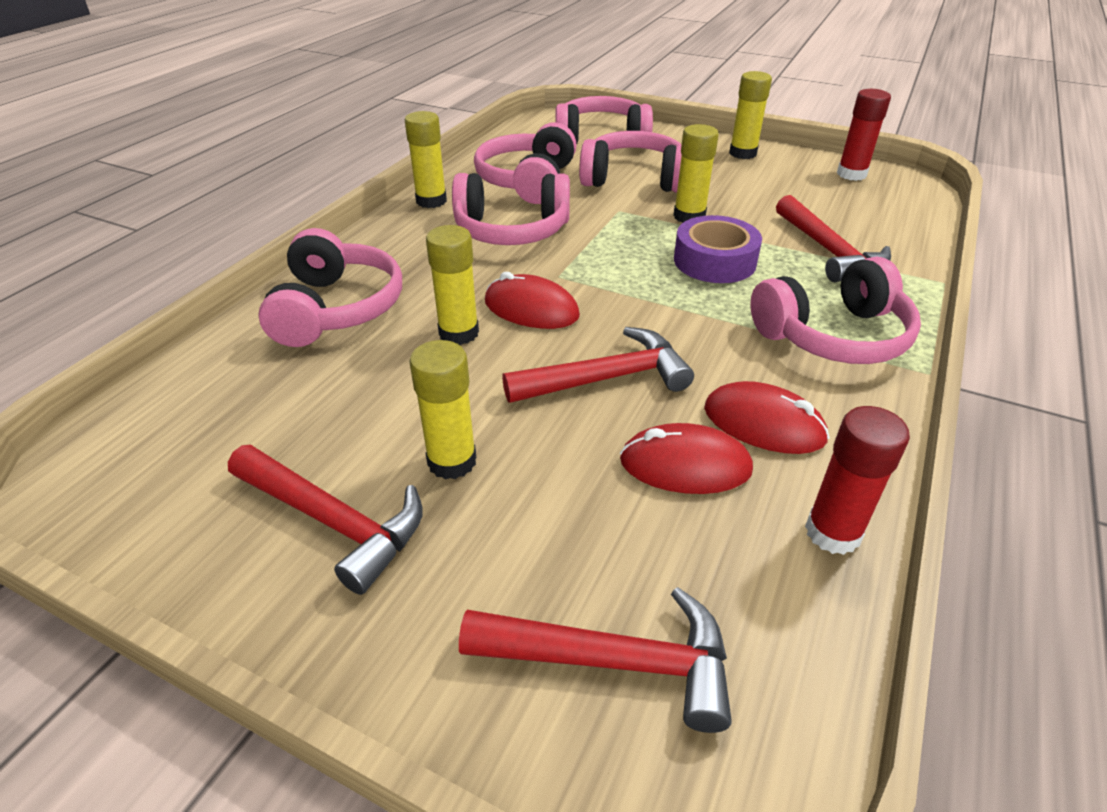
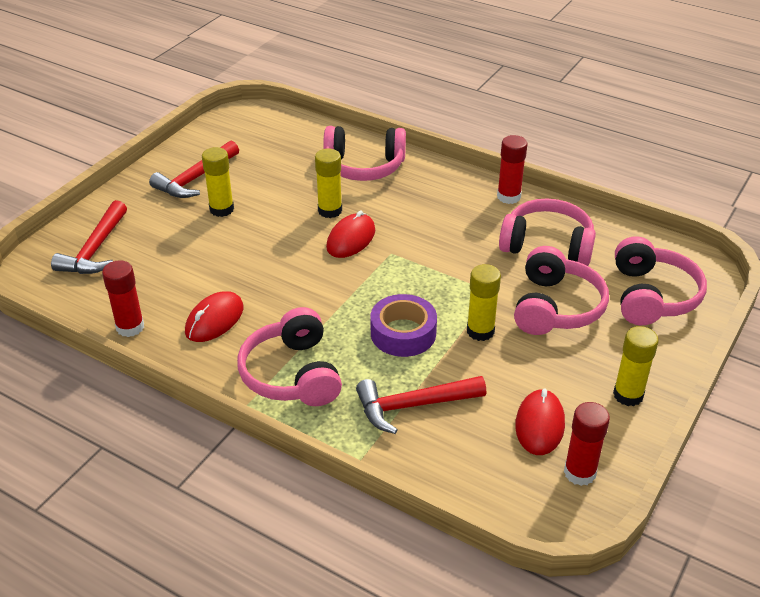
camera: 95 degrees right, 0 degrees up
yellow glue stick [405,111,447,208] -> red glue stick [497,135,528,204]
pink headphones [452,173,570,245] -> none
red hammer [502,327,694,403] -> none
red mouse [620,423,753,494] -> red mouse moved to [515,389,565,455]

